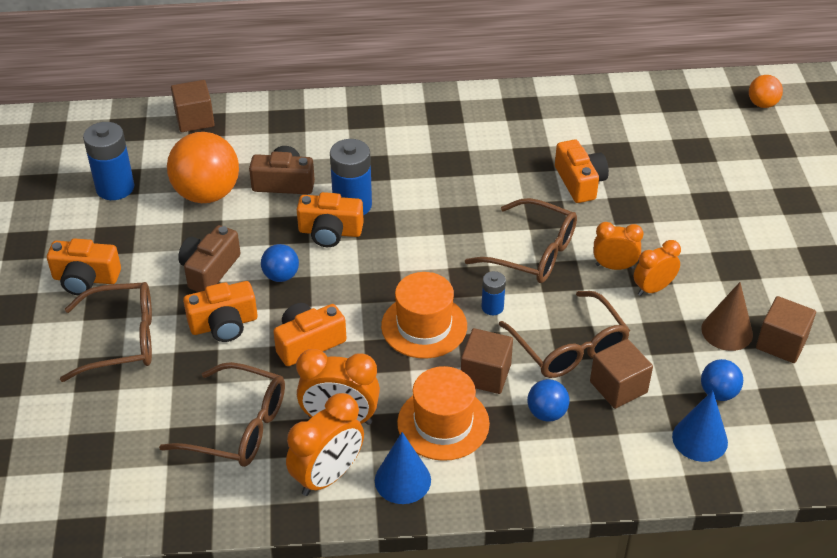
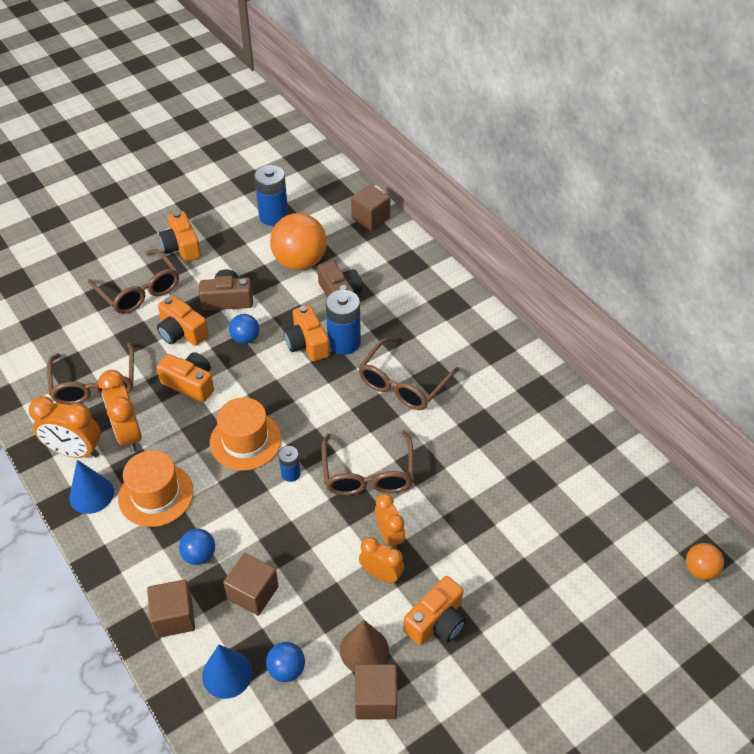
camera: 60 degrees right, 5 degrees up
brown cube [461,328,513,394] -> brown cube moved to [147,580,195,638]
brown glasses [499,291,630,378] -> brown glasses moved to [358,337,459,410]
orange camera [555,140,609,203] -> orange camera moved to [404,576,466,645]

